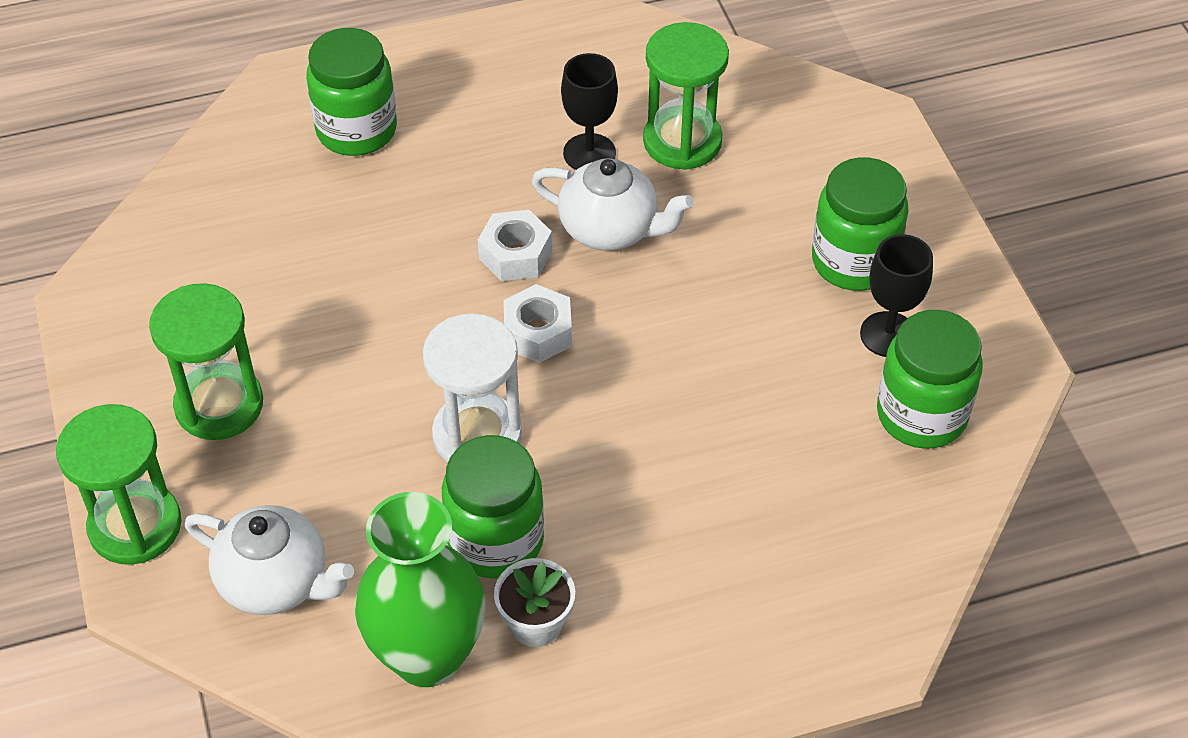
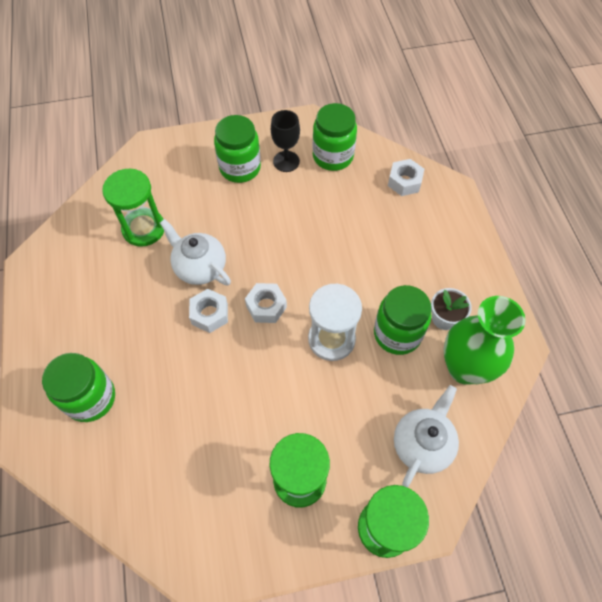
camera: 85 degrees left, 10 degrees up
white teapot [531,158,693,251] -> white teapot turned 75 degrees counterclockwise [160,219,231,286]
black goblet [561,53,618,170] -> none
none -> white nut [388,159,424,196]

